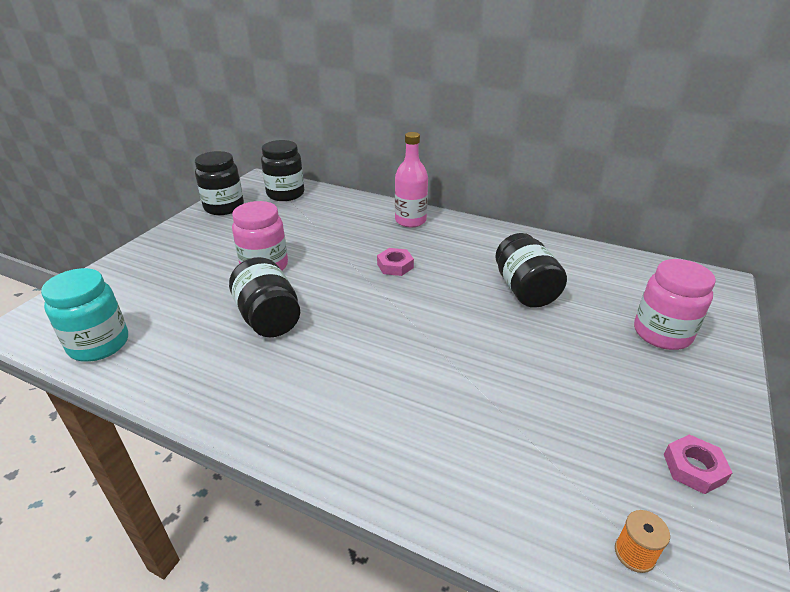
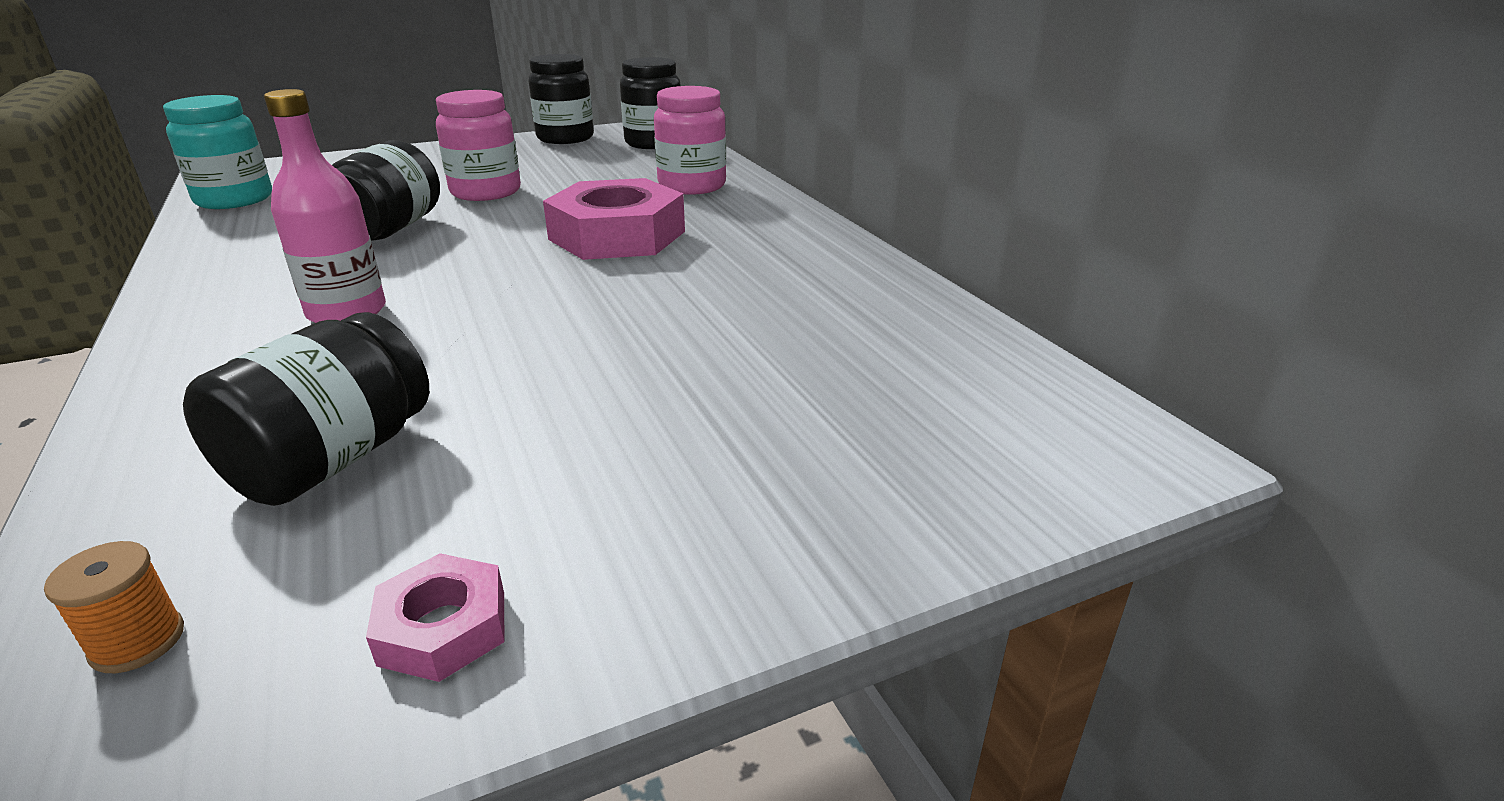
camera: 40 degrees right, 5 degrees down
pink nut [377,248,414,276] -> pink nut [543,178,685,260], size x2.15
pink bottle [395,132,428,227] -> pink bottle moved to [264,89,386,323]
black jar [495,233,567,308] -> black jar moved to [183,312,429,506]
pink jar [634,259,716,350] -> pink jar moved to [654,86,726,195]

